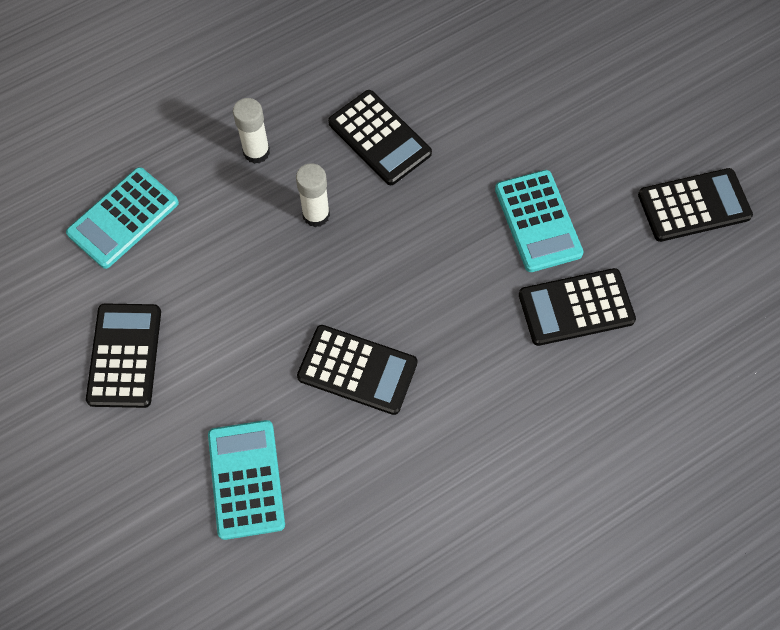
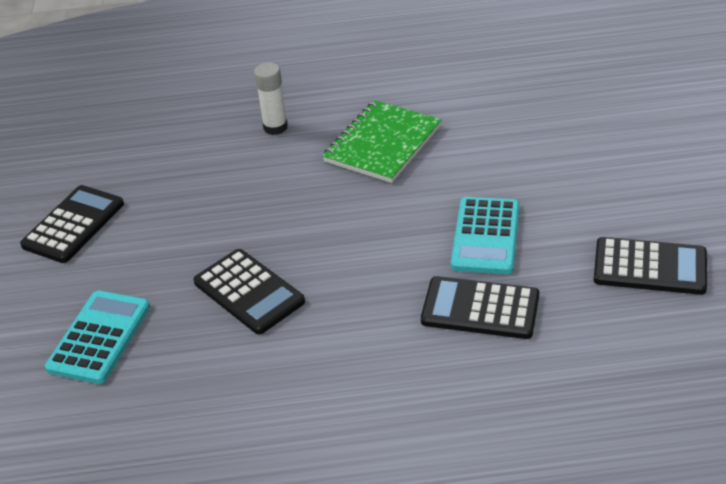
camera: 30 degrees right, 25 degrees down
turquoise calculator [66,167,179,269] -> none
white glue stick [296,163,330,227] -> none
black calculator [328,90,432,185] -> green notebook [322,100,442,183]

